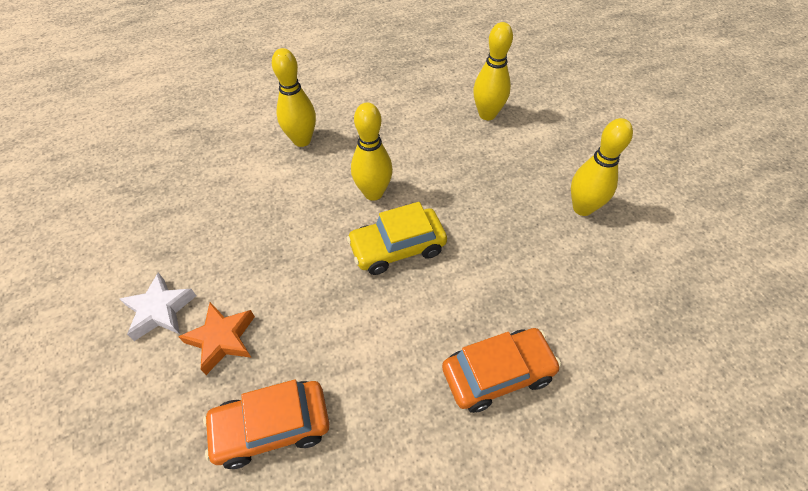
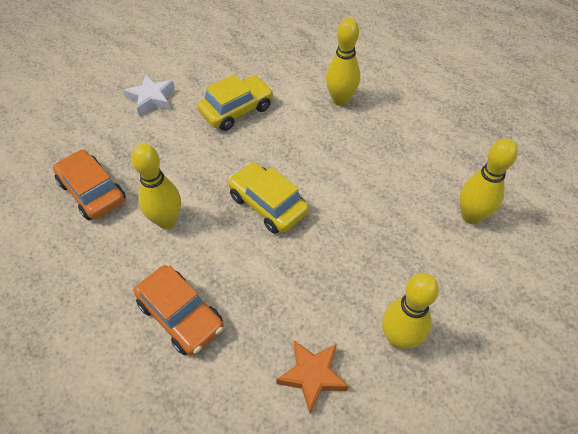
camera: 65 degrees right, 0 degrees up
orange star [178,302,255,375] -> orange star moved to [276,340,349,413]
yellow bowling pin [351,103,393,201] -> yellow bowling pin moved to [131,144,181,229]
none -> yellow car [197,74,273,131]

